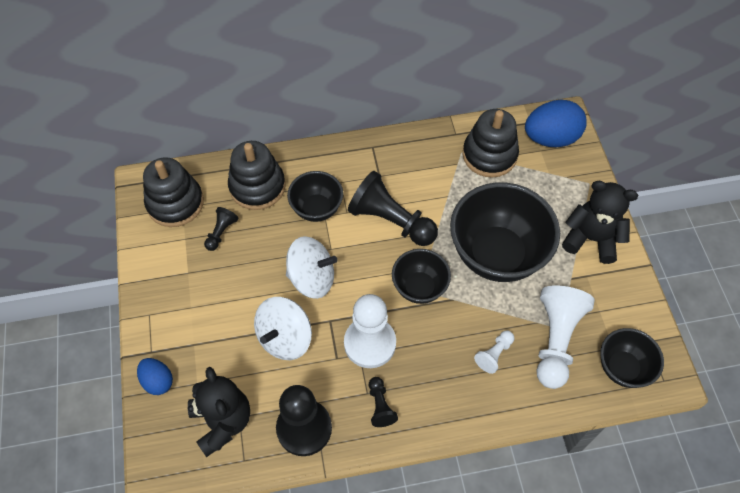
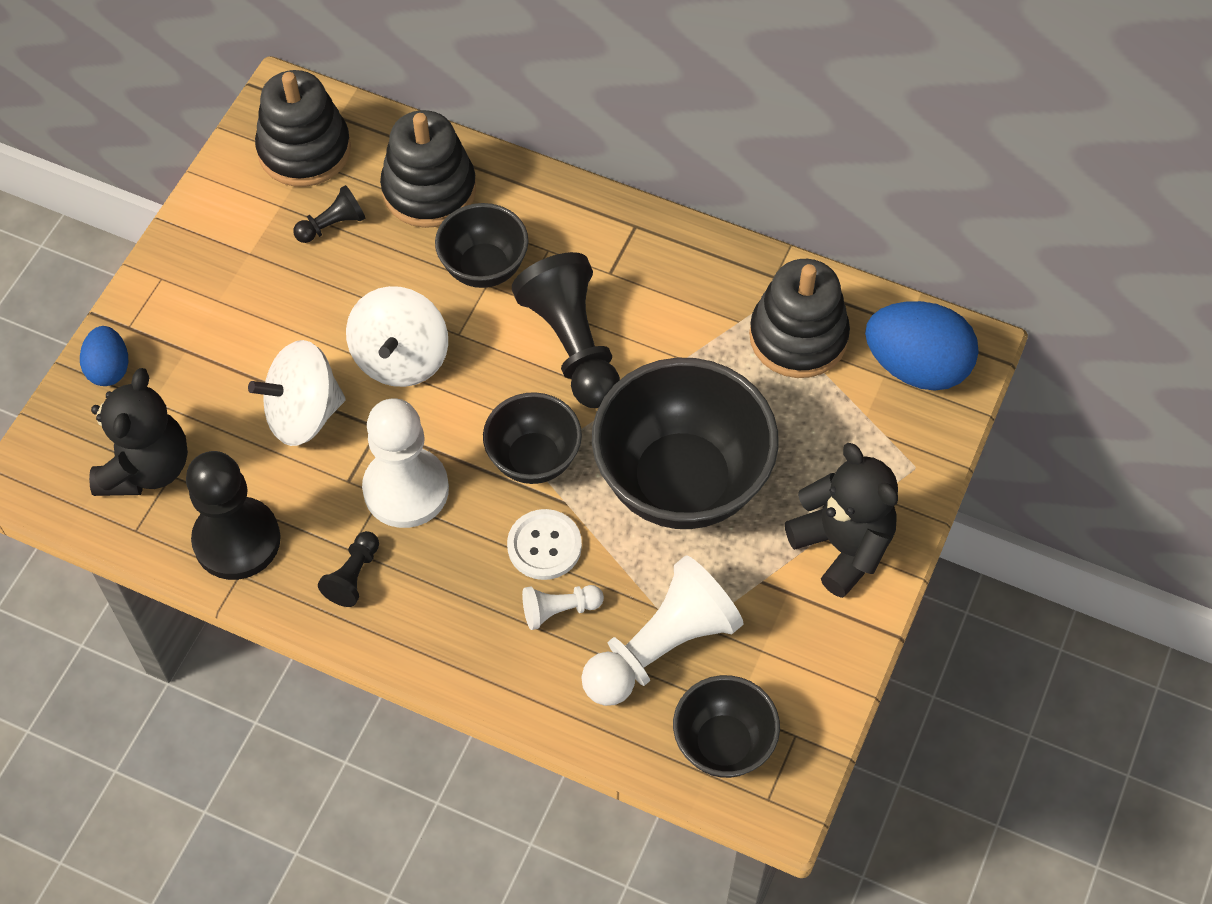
camera: 35 degrees right, 0 degrees up
white spinning top [286,236,337,299] -> white spinning top turned 60 degrees clockwise [346,286,448,387]
none -> white button [507,509,582,580]

